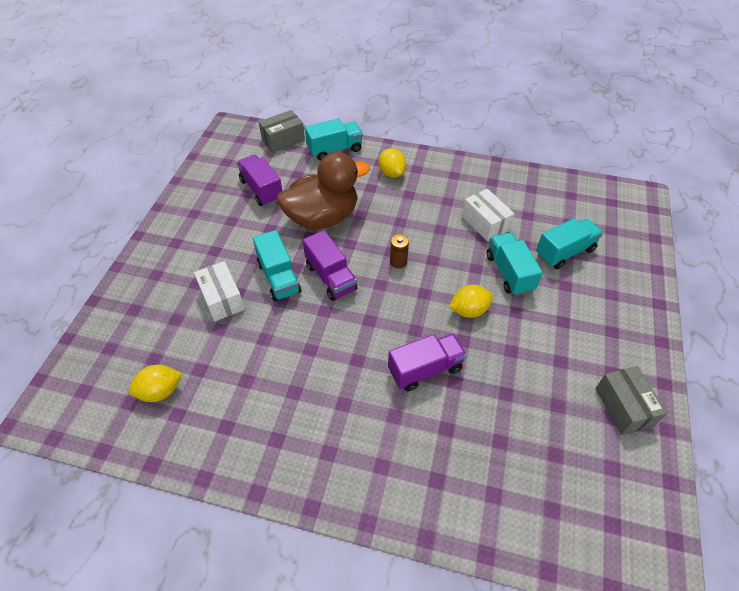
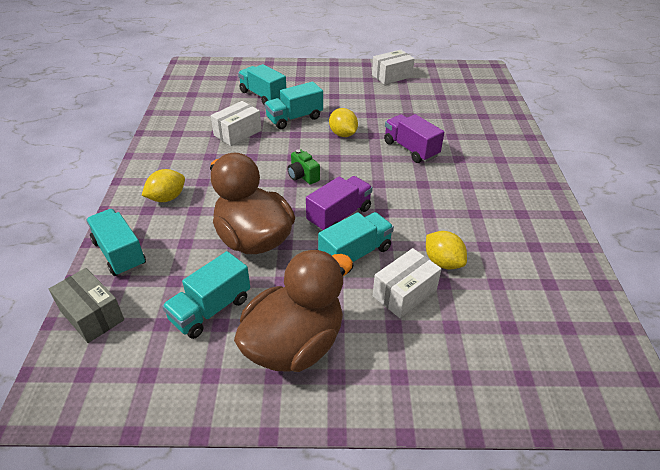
camera: 105 degrees left, 10 degrees down
yellow lemon [129,365,182,402] -> yellow lemon moved to [426,231,467,269]
purple truck [237,155,282,206] -> turquoise truck [162,251,250,339]
brown battery [390,234,409,269] -> green camera [287,149,320,185]
grey box [595,366,667,435] -> white box [372,50,415,85]
none -> brown duck [234,249,353,372]

